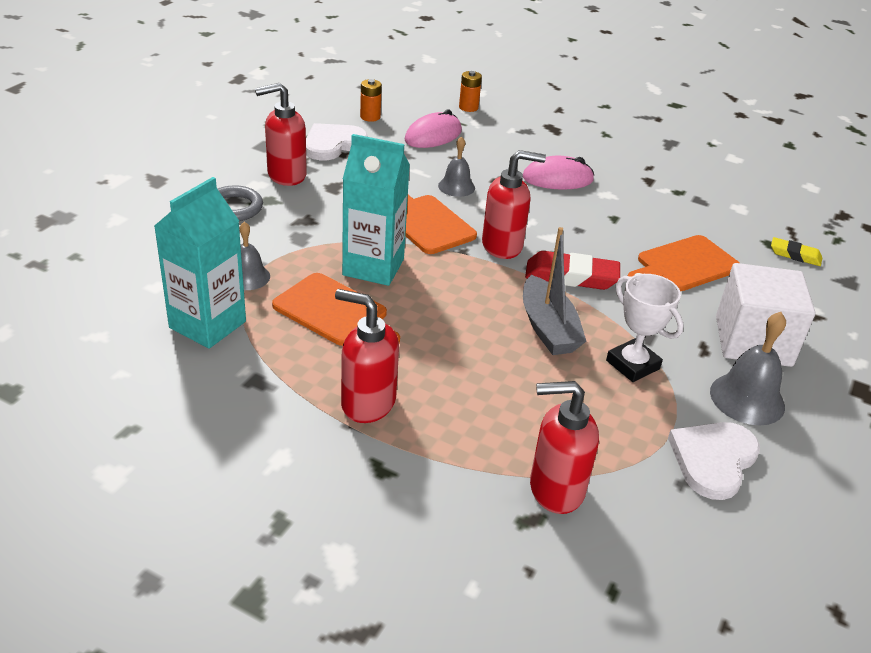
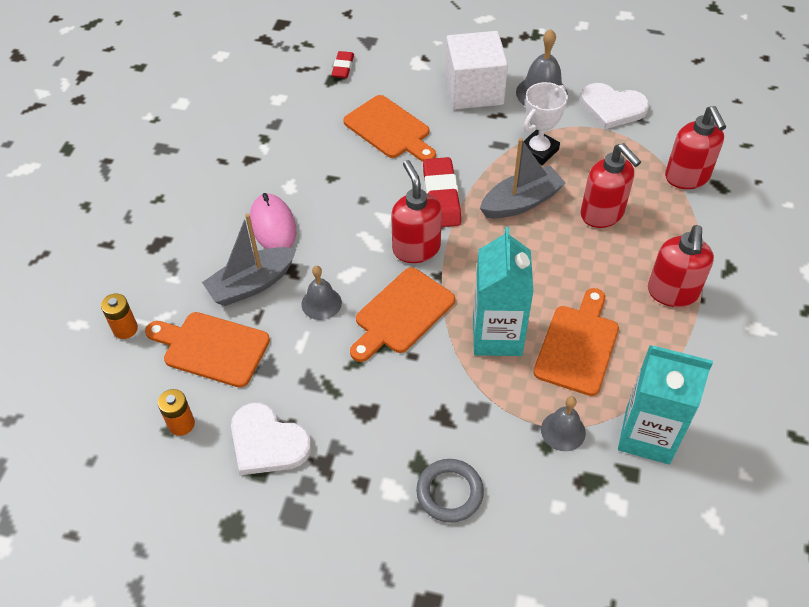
camera: 100 degrees left, 15 degrees up
red soap dispenser [255,83,307,186] -> red soap dispenser moved to [580,143,641,228]
pink mouse [404,110,462,148] -> orange cutting board [145,312,270,388]
yellow eraser [771,237,822,266] -> red eraser [331,51,354,78]
none -> grey boat [202,214,296,306]

